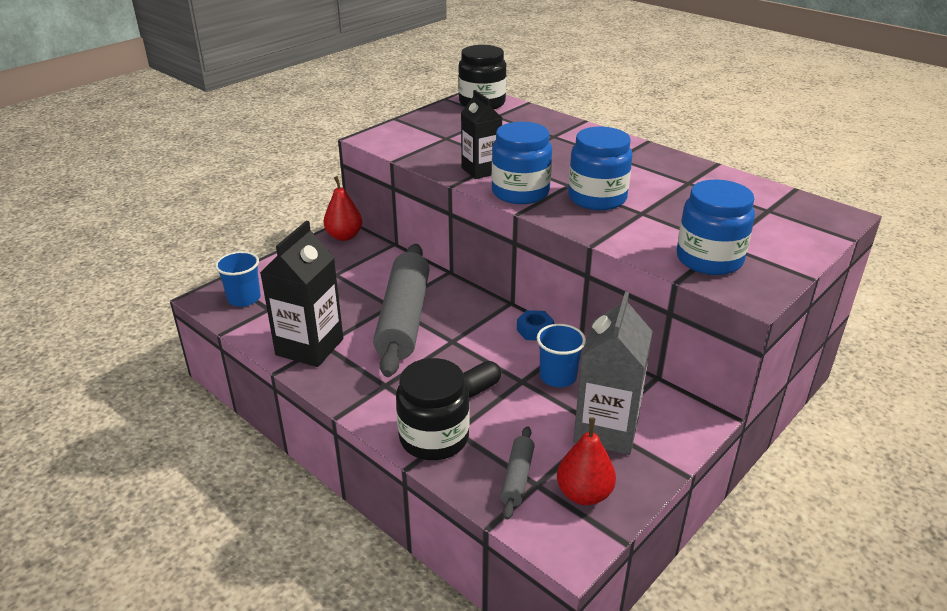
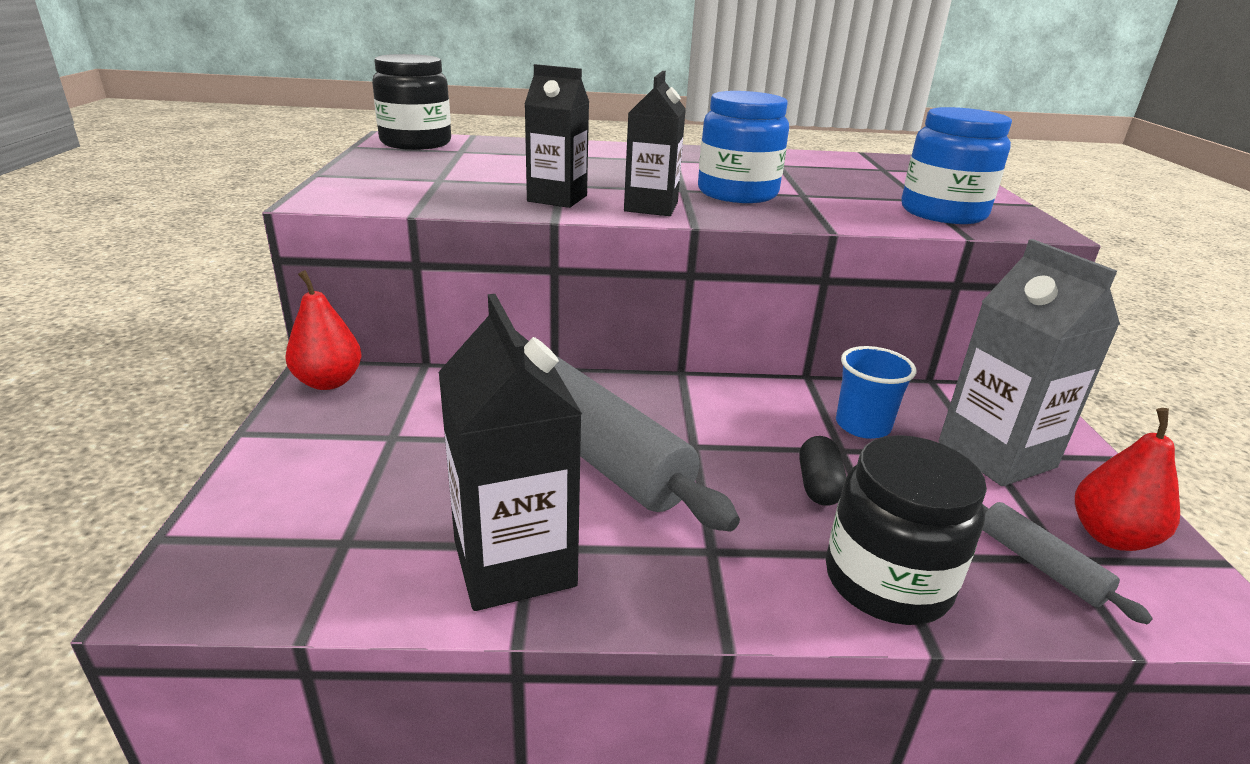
camera: 45 degrees left, 5 degrees down
blue cup [215,251,261,307] -> none
blue jar [492,122,552,204] -> black carton [624,71,686,216]
blue nut [517,310,554,341] -> none

